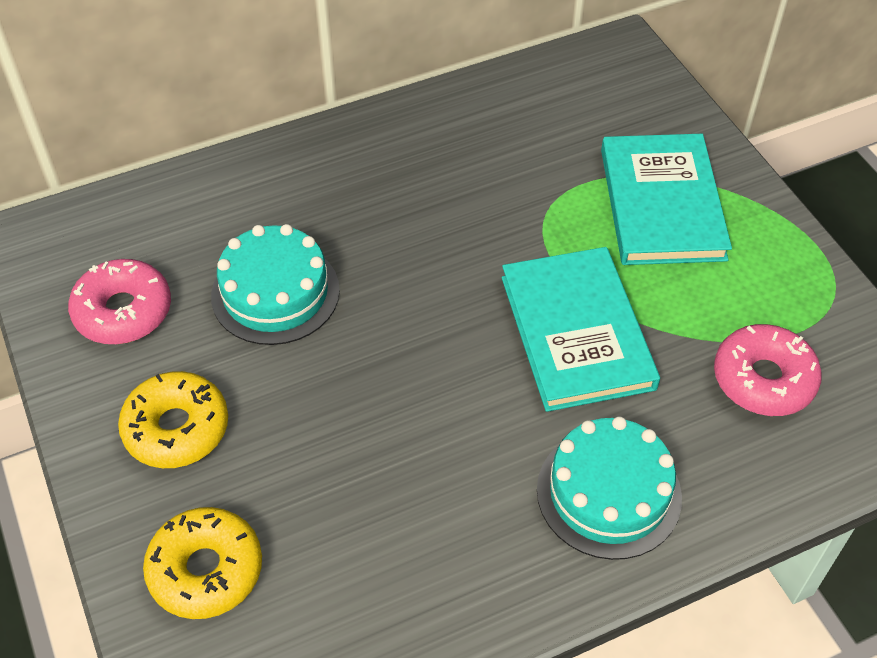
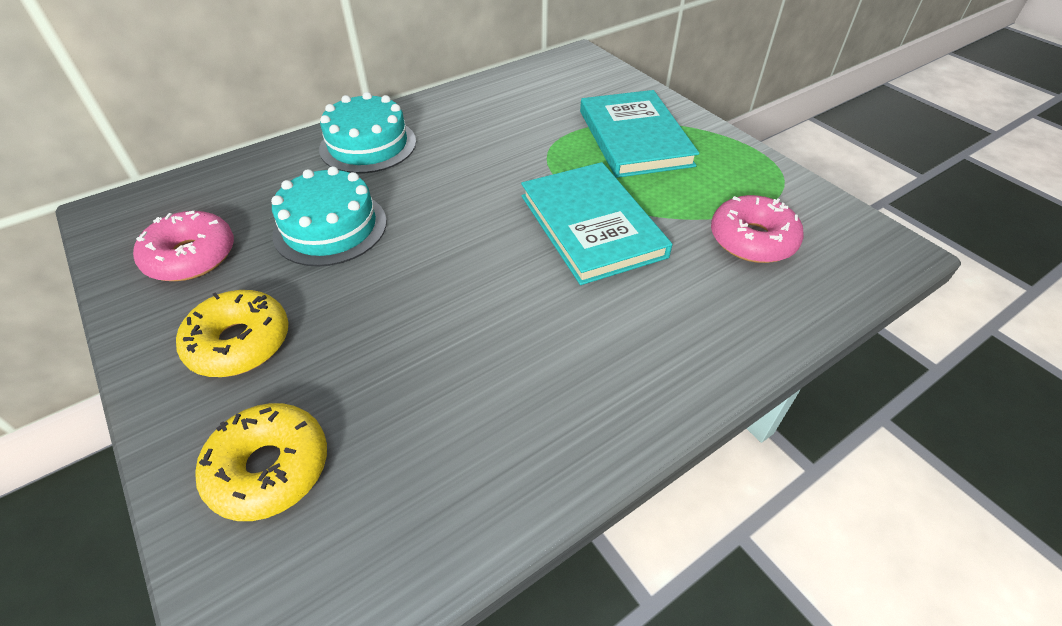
camera: 10 degrees left, 5 degrees down
turquoise cake [537,416,682,560] -> turquoise cake moved to [319,92,416,173]

